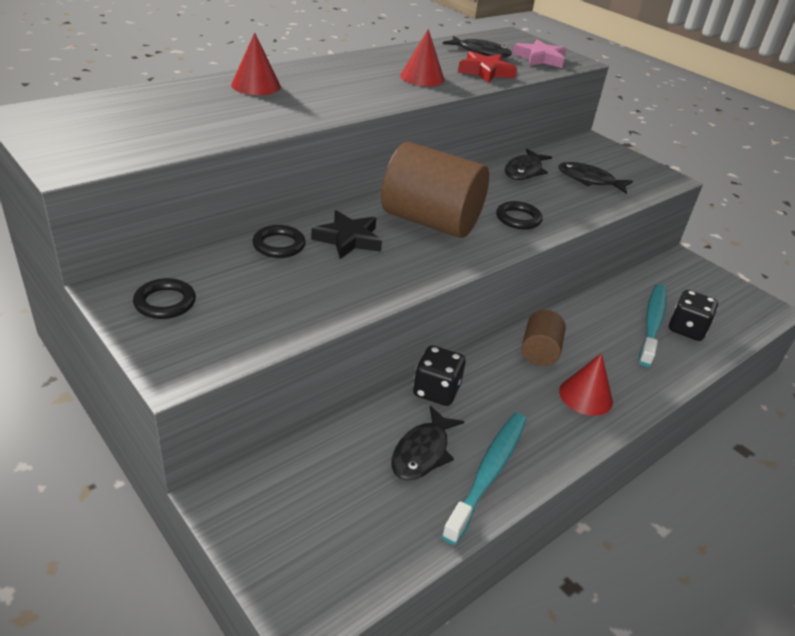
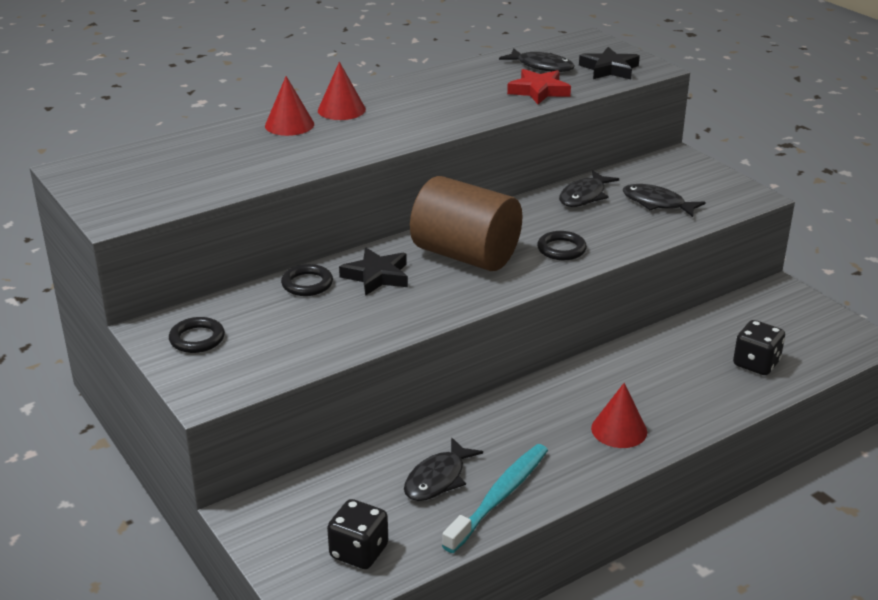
camera: 10 degrees right, 5 degrees down
red cone [400,29,445,86] -> red cone moved to [318,62,366,120]
black dice [413,346,466,406] -> black dice moved to [327,499,388,569]
pink star [513,39,566,68] -> black star [579,47,640,79]
brown cylinder [521,310,566,366] -> none
turquoise toothbrush [639,284,667,367] -> none

